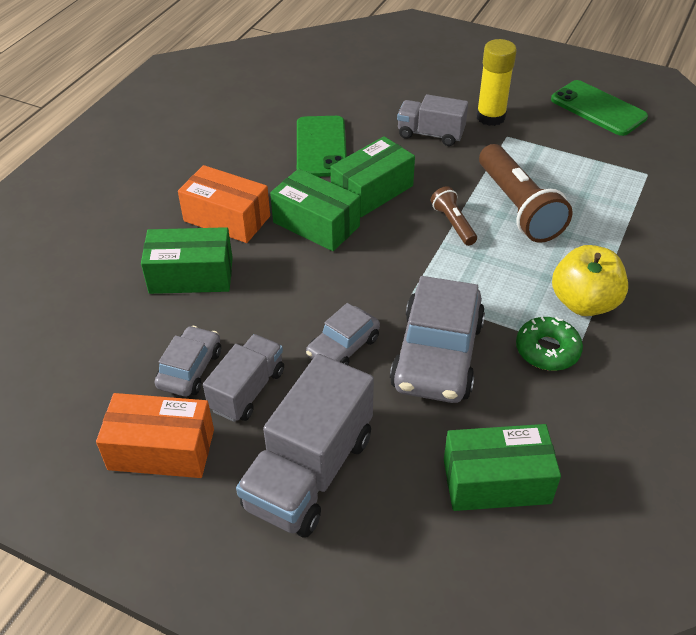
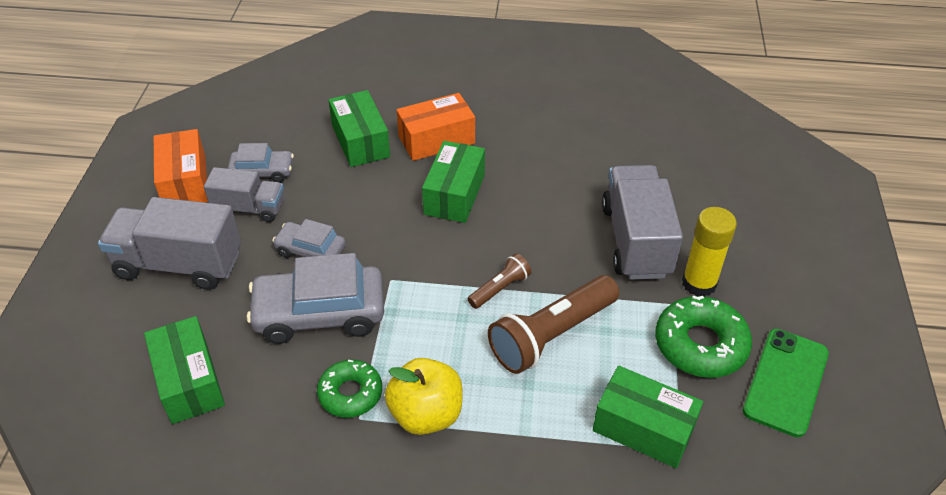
camera: 70 degrees right, 0 degrees up
orange box [178,165,270,243] -> orange box turned 60 degrees clockwise [397,93,475,161]
green phone [297,116,347,177] -> none
green box [331,136,415,217] -> green box moved to [593,366,703,468]
grey truck [397,94,468,146] -> grey truck [602,165,683,280], size x1.65
none -> green donut [655,295,752,378]

